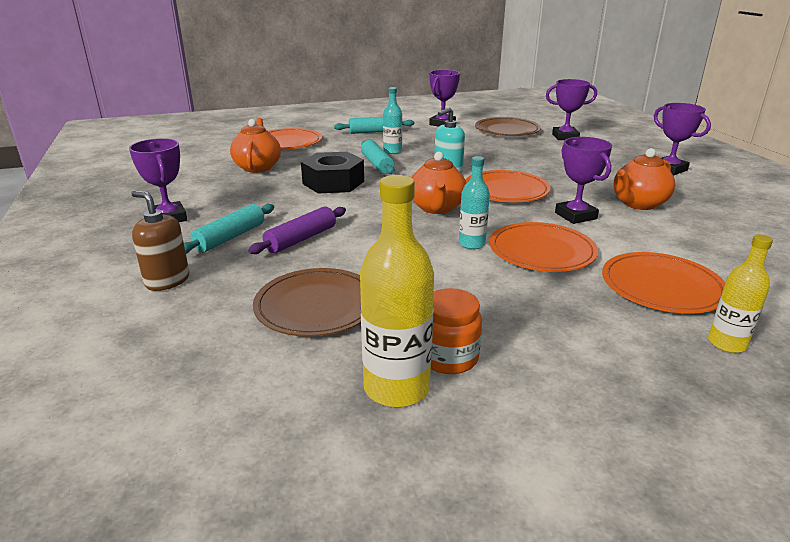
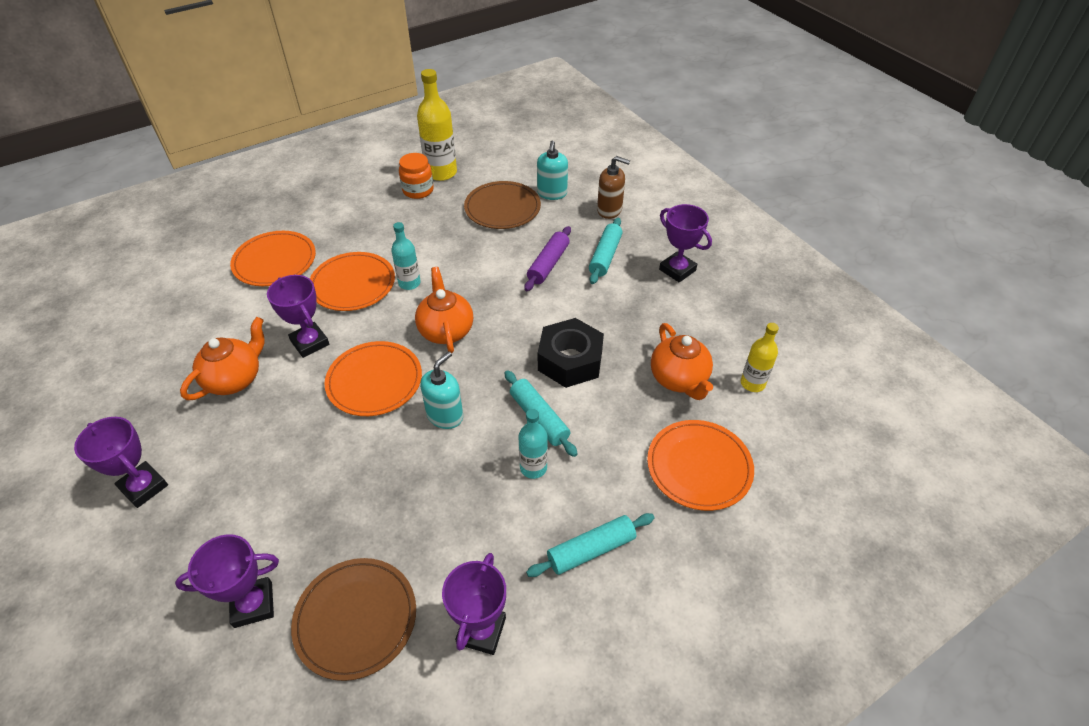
camera: 165 degrees right, 20 degrees up
yellow bottle [708,234,773,353] -> yellow bottle moved to [741,323,779,392]
none -> turquoise soap dispenser [537,141,568,200]

